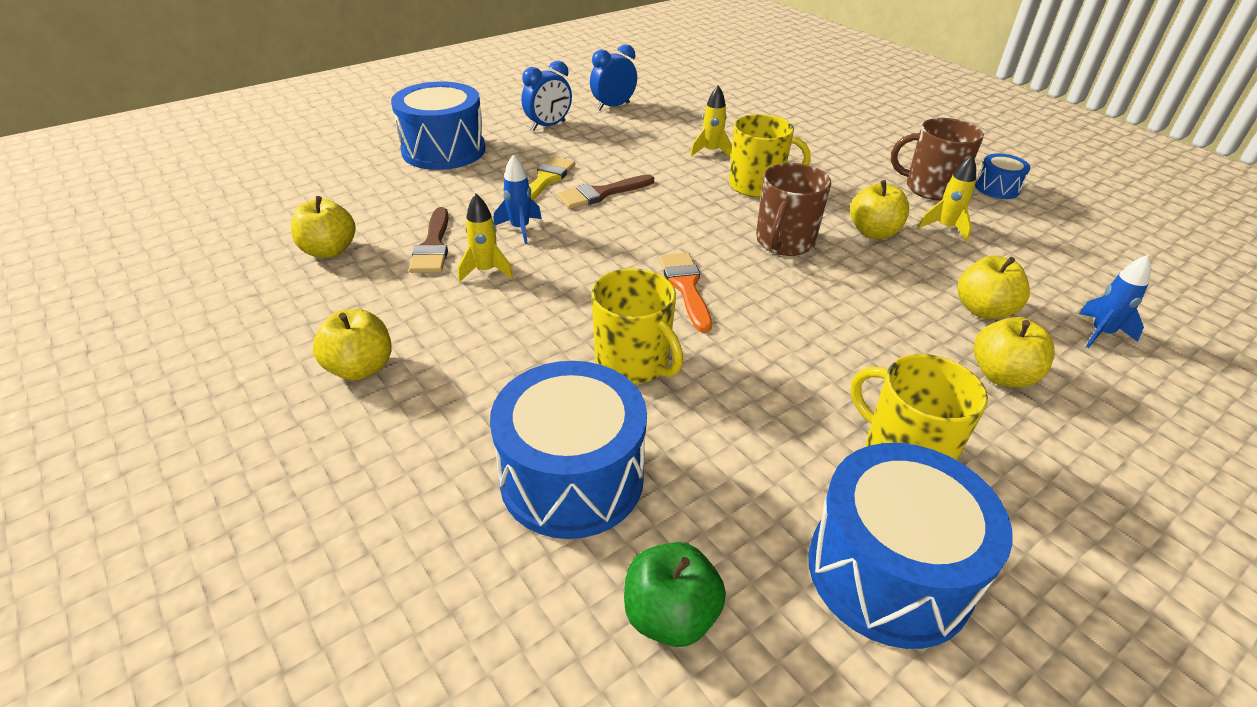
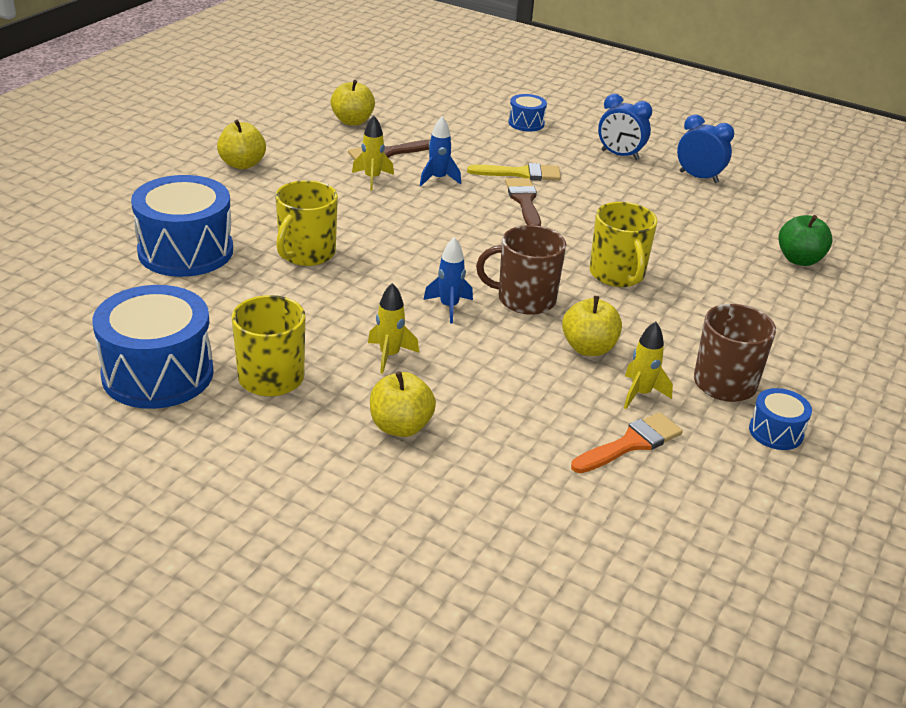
camera: 65 degrees right, 5 degrees down
blue drum [391,82,486,170] -> blue drum [508,94,547,131], size x0.49
brown brush [557,174,654,209] -> brown brush turned 45 degrees clockwise [505,178,541,226]
green apple [624,542,726,647] -> green apple moved to [778,215,833,266]
orange brush [659,252,712,332] -> orange brush moved to [571,412,683,473]
yellow rocket [690,85,732,159] -> yellow rocket moved to [368,283,419,374]
yellow apple [958,256,1030,319] -> none
blue rocket [1079,255,1151,348] -> blue rocket moved to [423,237,473,324]

